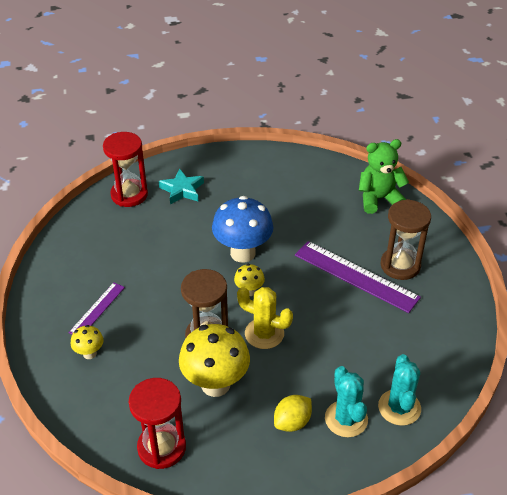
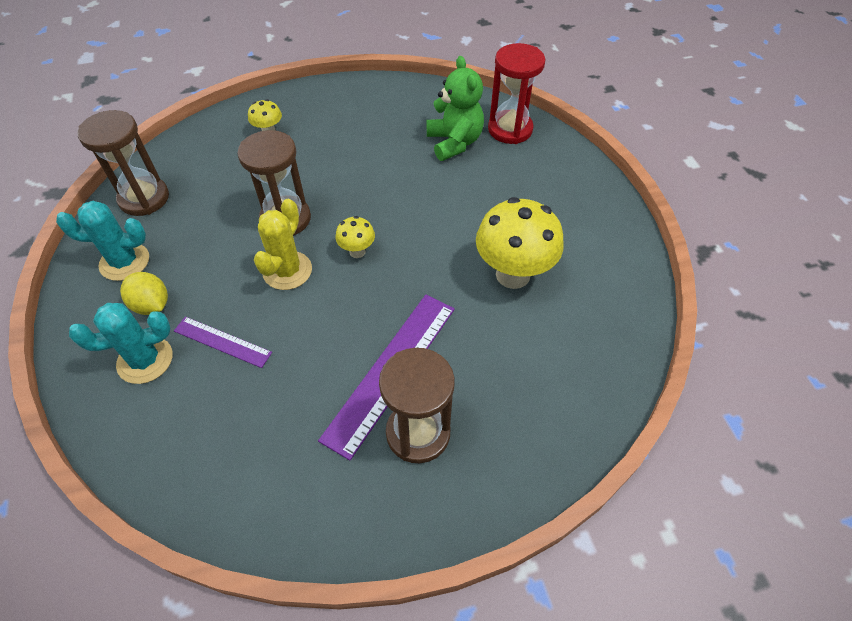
camera: 85 degrees right, 10 degrees up
purple ruler [69,282,125,334] -> purple ruler moved to [174,317,272,368]
red hourglass [129,378,186,469] -> brown hourglass [77,110,169,216]
turquoise star [159,168,204,205] -> none
yellow mushroom [179,324,250,397] -> yellow mushroom moved to [476,197,564,289]
blue mushroom [212,196,273,263] -> none
green teddy bear [359,139,409,214] -> green teddy bear moved to [427,56,484,161]
turquoise cactus [378,354,421,426] -> turquoise cactus moved to [56,201,149,281]

